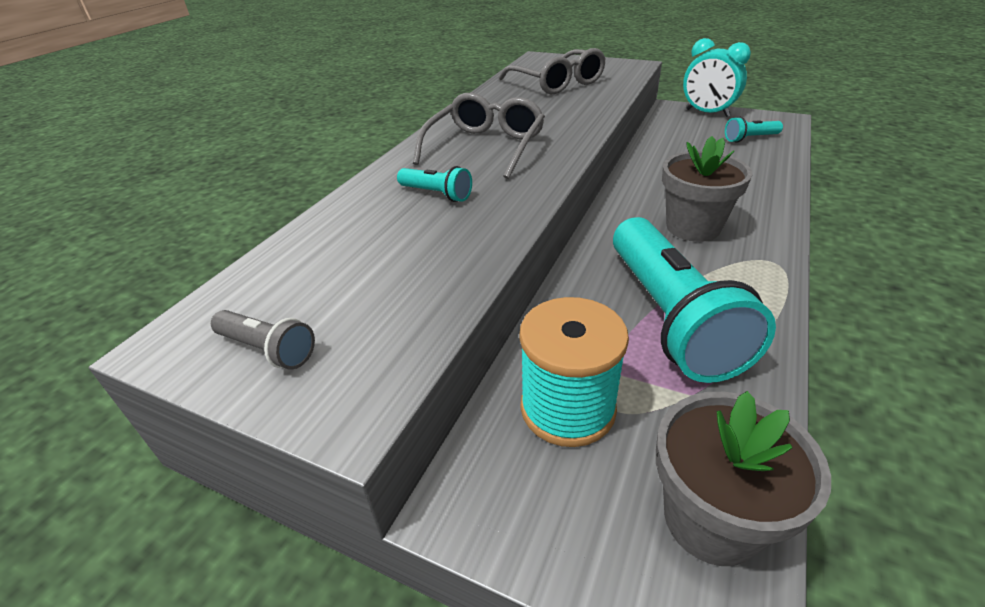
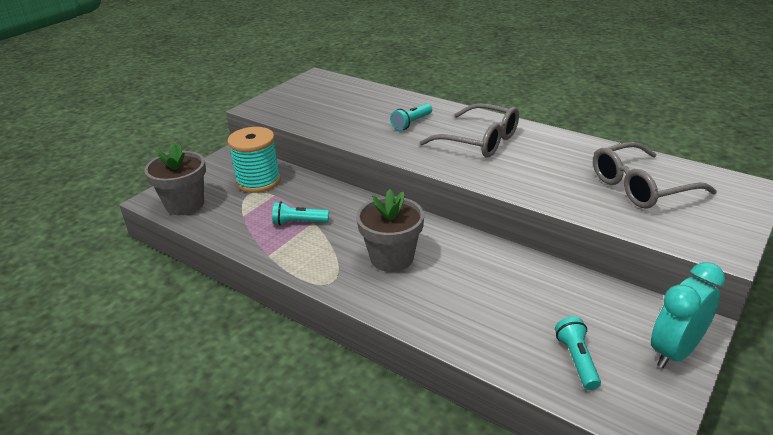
camera: 100 degrees right, 5 degrees down
grey flashlight [211,310,315,370] -> none
turquoise flashlight [613,217,776,383] -> turquoise flashlight [272,201,329,225], size x0.43

